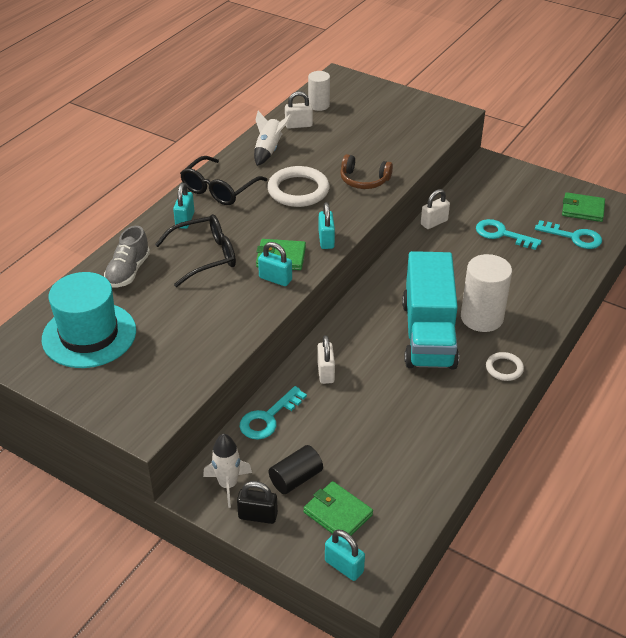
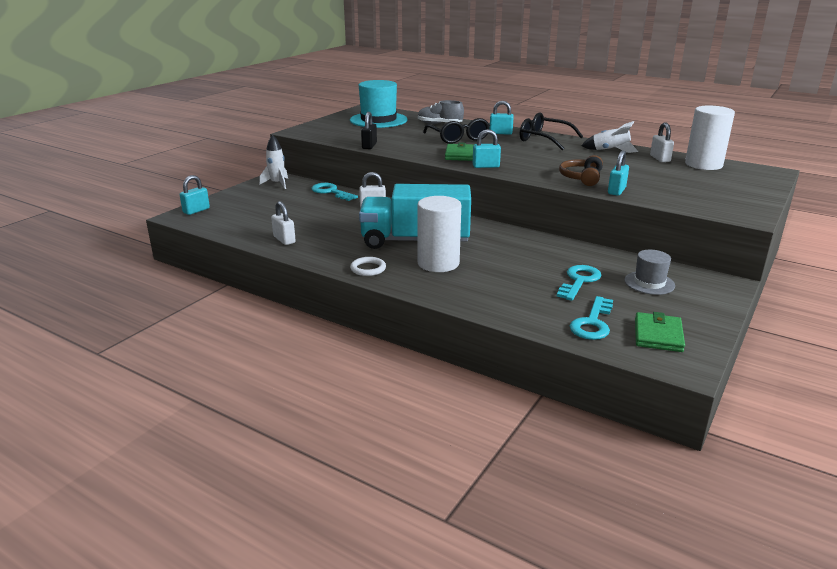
camera: 90 degrees right, 15 degrees down
black padlock [237,481,278,524] -> black padlock moved to [361,112,377,149]
turquoise padlock [258,242,292,286] -> turquoise padlock moved to [608,150,629,196]
white ring [267,166,329,207] -> none
black cylinder [269,445,323,494] -> none
green wallet [304,481,373,536] -> none
white cylinder [308,71,330,111] -> white cylinder [685,106,735,170], size x1.66
white padlock [421,189,450,229] -> white padlock moved to [271,201,296,245]
none -> grey hat [624,250,675,295]

